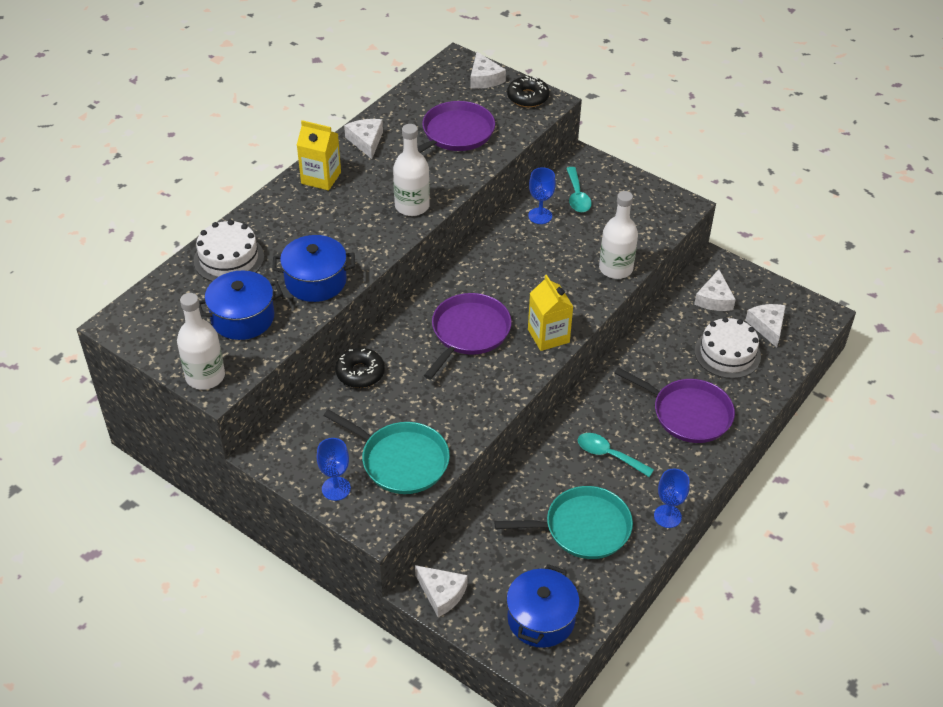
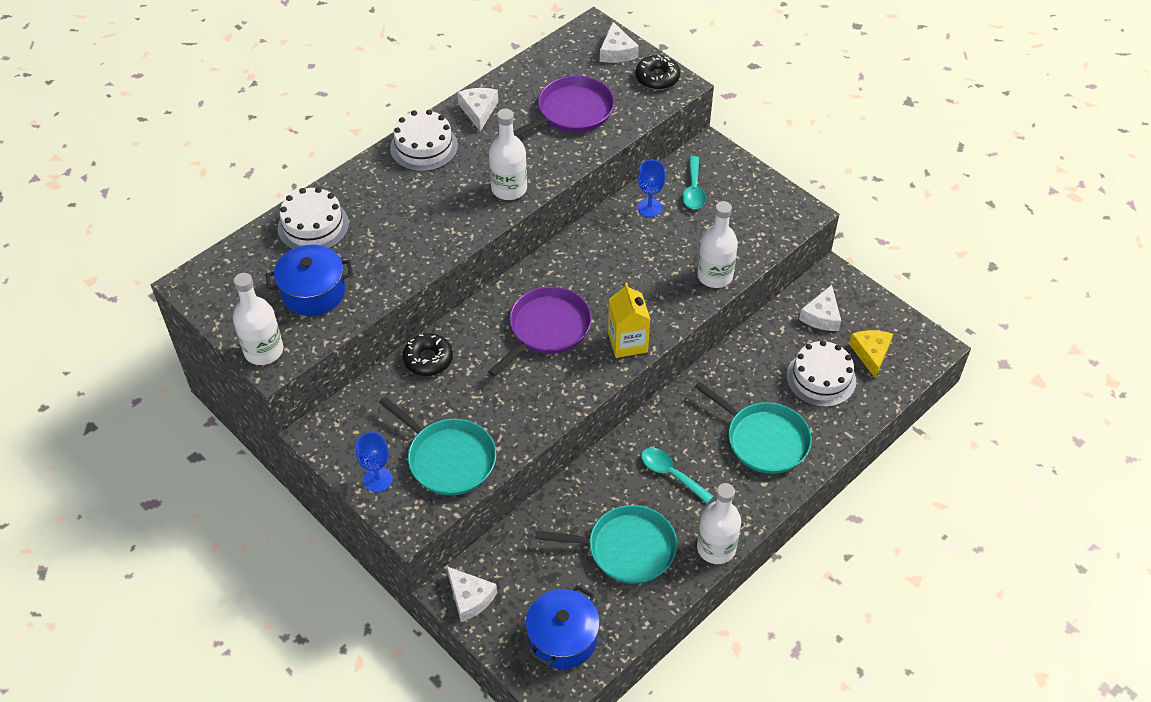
camera: 10 degrees right, 5 degrees up
blue pot [272,235,355,302] -> none
yellow carton [297,120,341,191] -> white cake [390,110,458,172]
purple pan [614,367,735,443] -> turquoise pan [695,381,812,474]
blue goblet [654,468,690,528] -> white bottle [697,483,741,564]
white cheese [745,304,786,347] -> yellow cheese [849,330,893,378]

